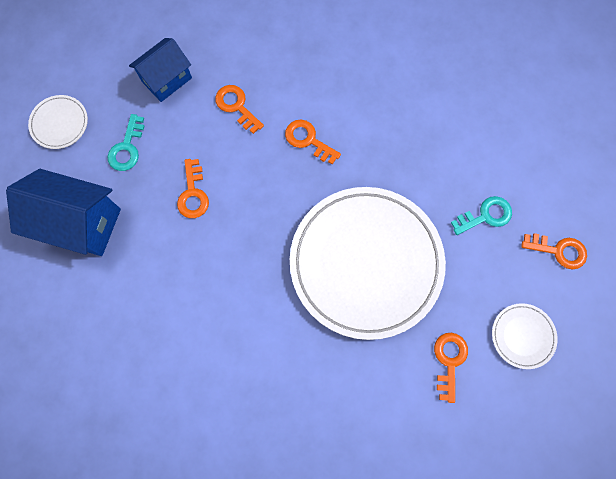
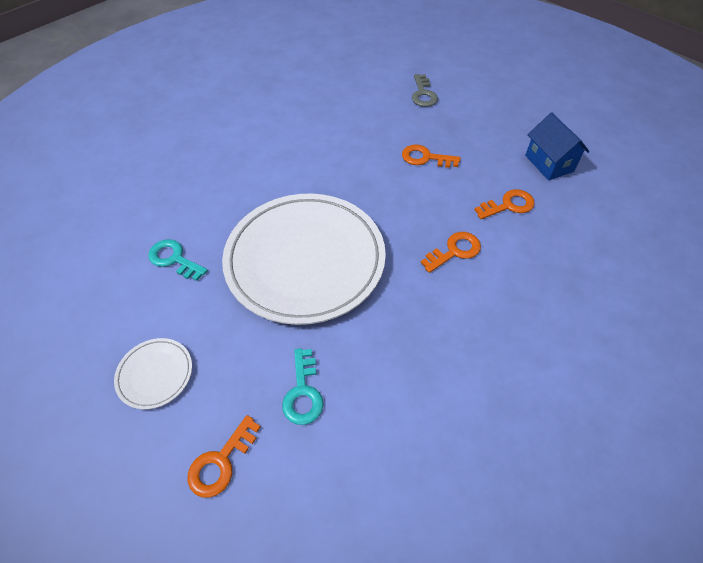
camera: 110 degrees right, 20 degrees down
blue house [6,169,121,256] -> grey key [412,74,438,107]
white plate [28,95,88,149] -> none
turquoise key [108,114,144,171] -> turquoise key moved to [148,239,208,281]
orange key [434,333,468,403] -> none

